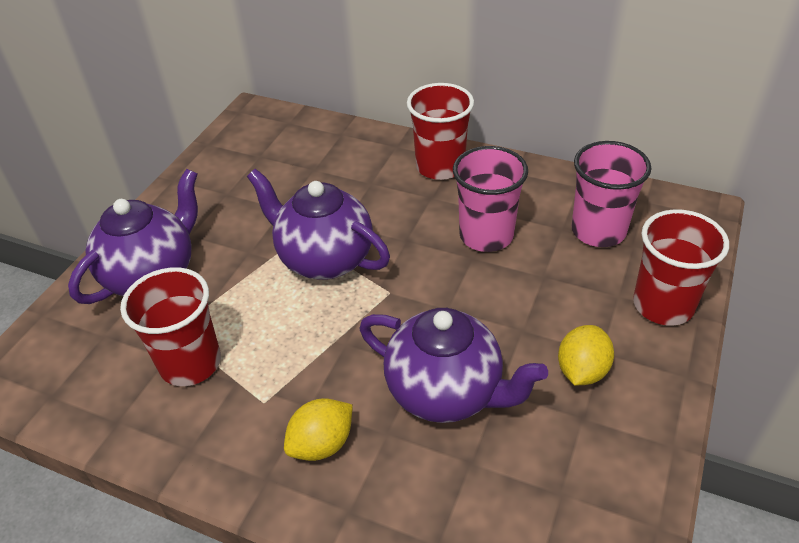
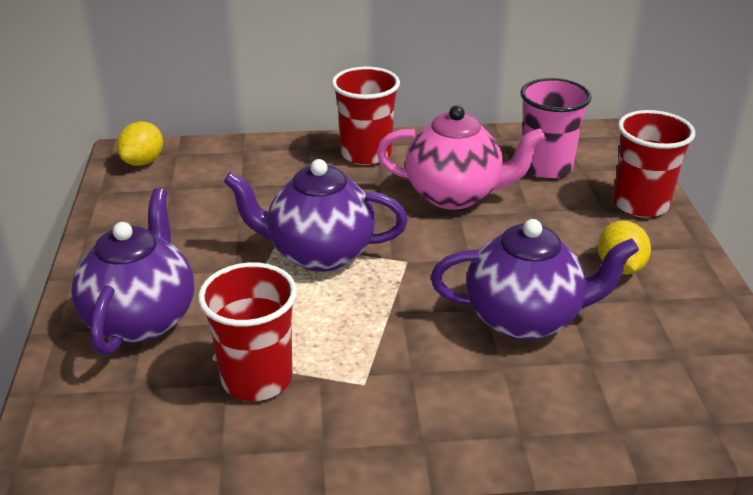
camera: 30 degrees left, 10 degrees down
yellow lemon [284,398,353,461] -> yellow lemon moved to [117,121,163,166]
pink cup [453,146,528,252] -> pink teapot [377,105,545,210]

